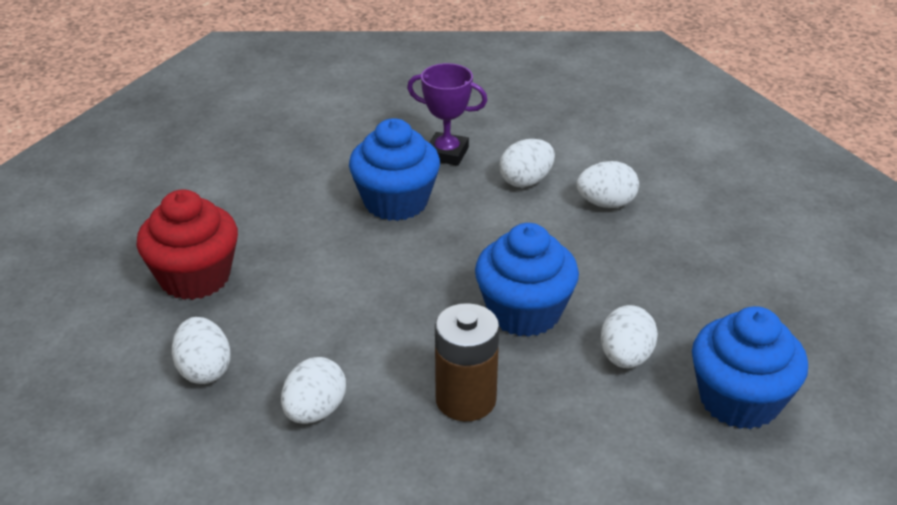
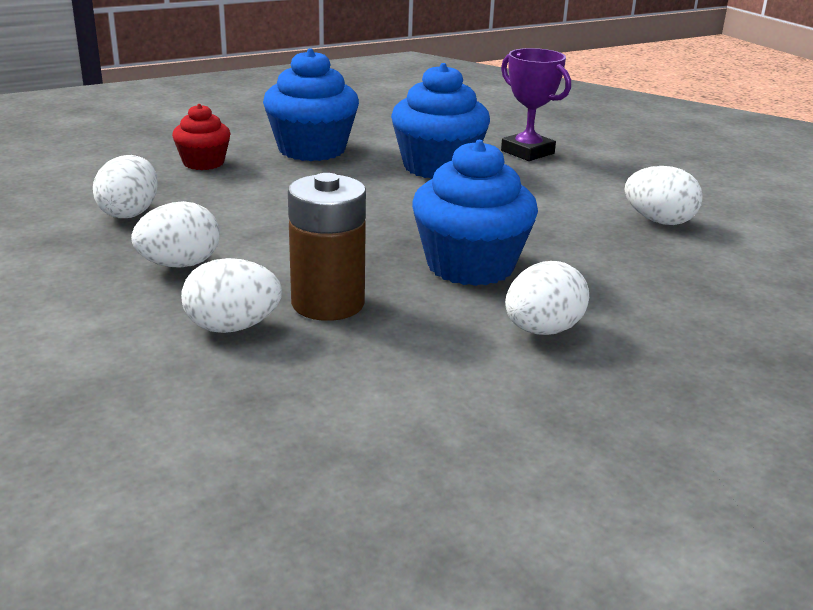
camera: 30 degrees right, 10 degrees down
red cupcake [136,189,238,300] -> red cupcake [172,104,231,170], size x0.58
white egg [499,139,555,188] -> white egg moved to [181,258,282,333]
blue cupcake [692,306,808,429] -> blue cupcake moved to [263,48,359,161]

